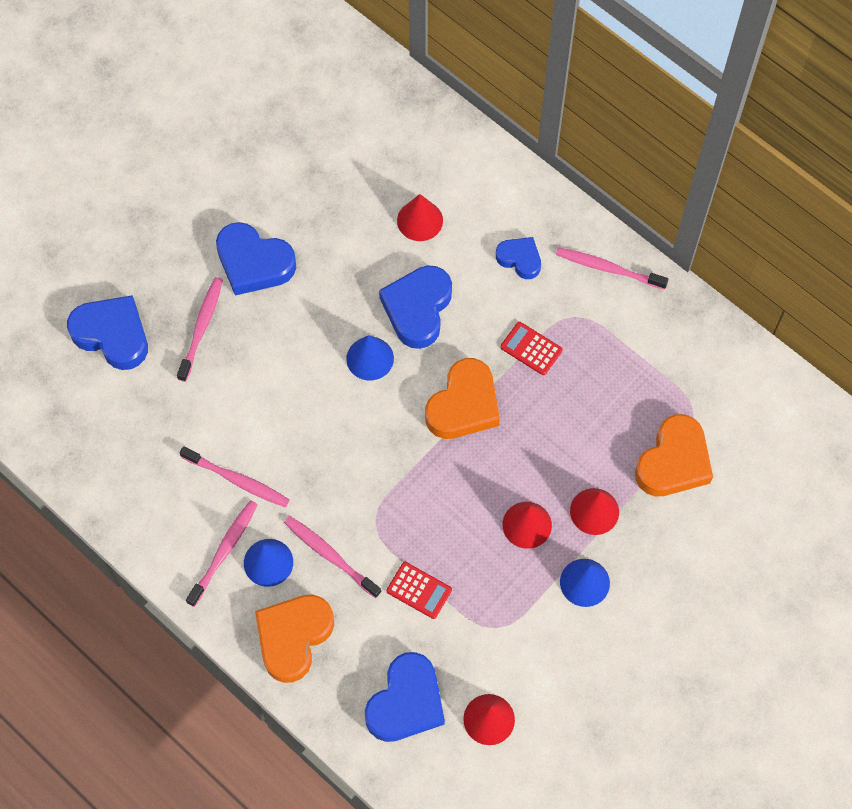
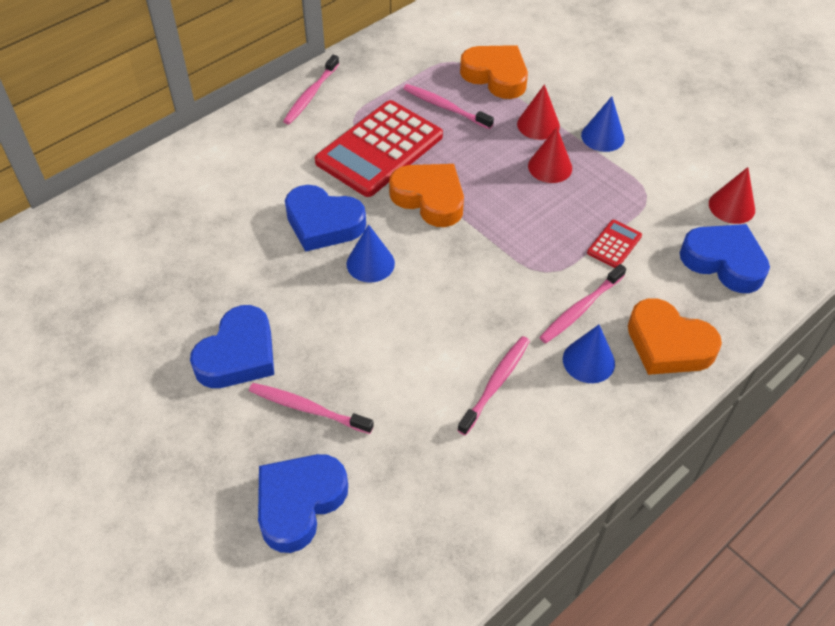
camera: 85 degrees left, 15 degrees down
pink toothbrush [186,500,258,607] -> pink toothbrush moved to [403,84,494,129]
red cone [397,194,443,241] -> none
blue heart [496,237,541,279] -> none
red calculator [500,322,563,375] -> red calculator [315,100,443,197], size x2.33

